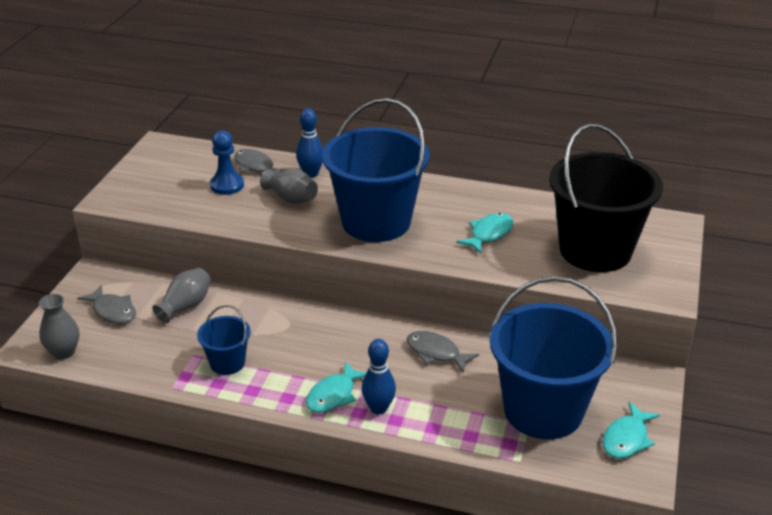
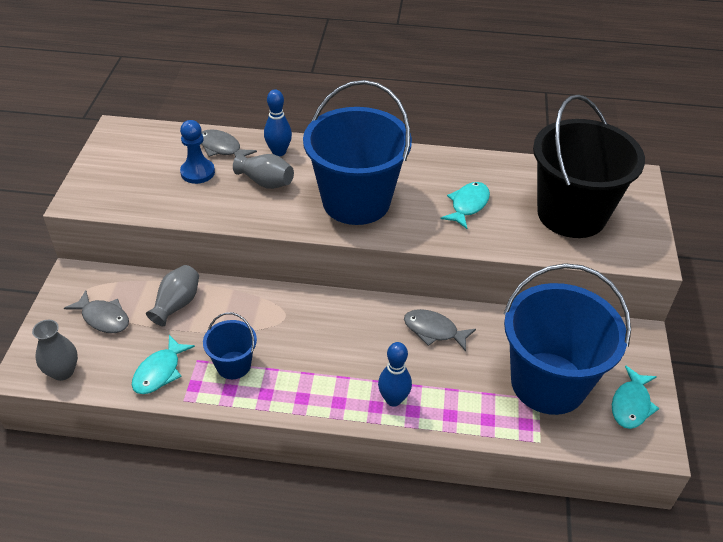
camera: 10 degrees left, 10 degrees up
turquoise fish [306,361,367,413] -> turquoise fish moved to [132,335,195,394]

